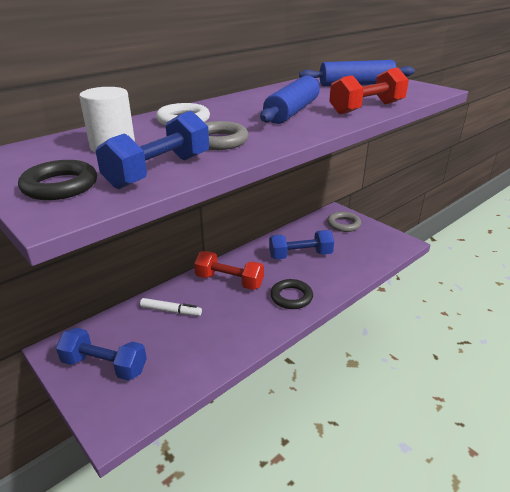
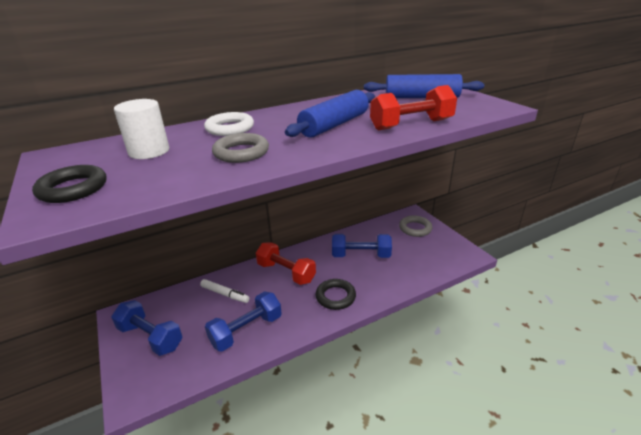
camera: 15 degrees right, 0 degrees up
blue dumbbell [96,111,209,189] -> blue dumbbell moved to [205,291,282,352]

